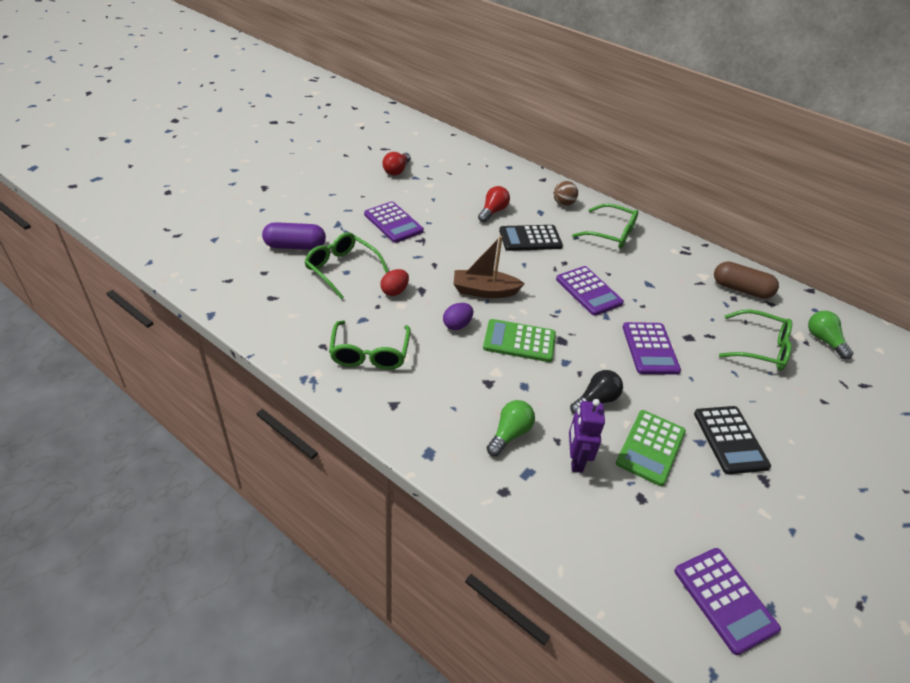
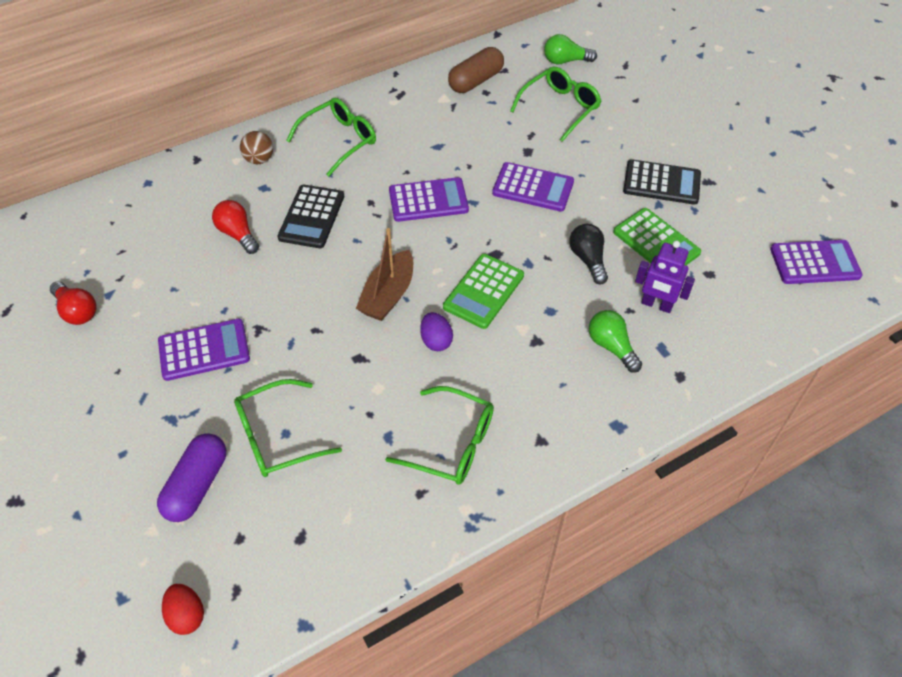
camera: 65 degrees left, 10 degrees up
red egg [380,269,409,296] -> red egg moved to [162,584,204,635]

